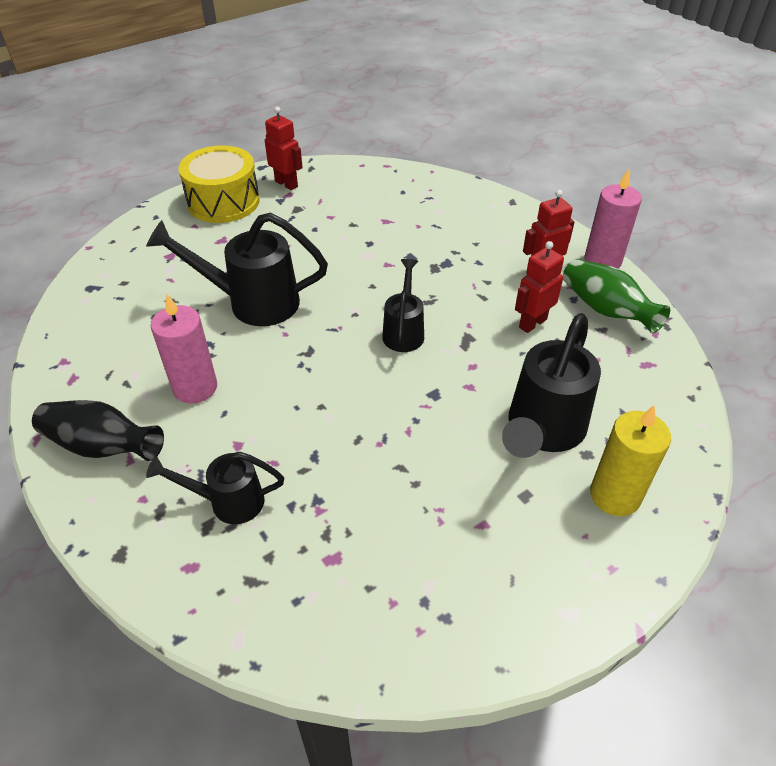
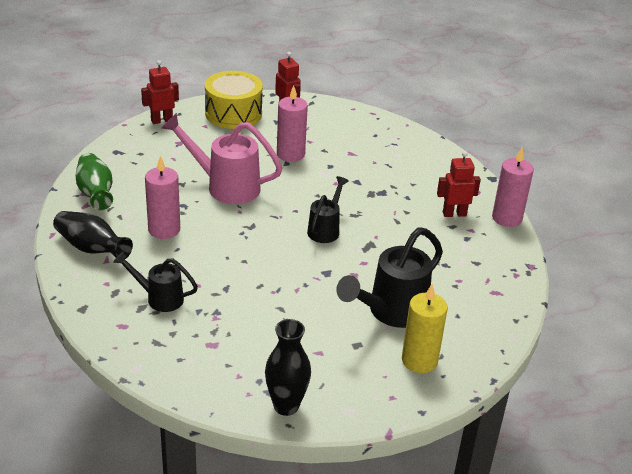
camera: 15 degrees right, 10 degrees down
black watering can [146,213,328,326] -> pink watering can [161,113,282,204]
red robot [515,241,564,333] -> red robot moved to [141,60,179,124]
green vase [563,259,670,333] -> green vase moved to [76,153,113,210]
none -> black vase [265,319,311,416]
none -> pink candle [277,85,308,162]

